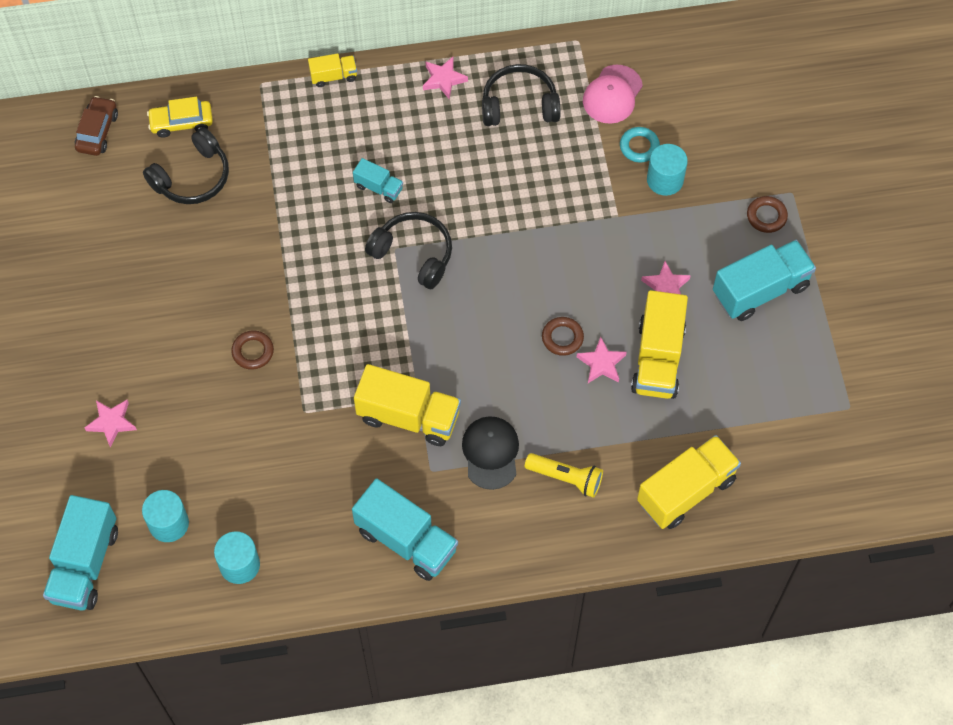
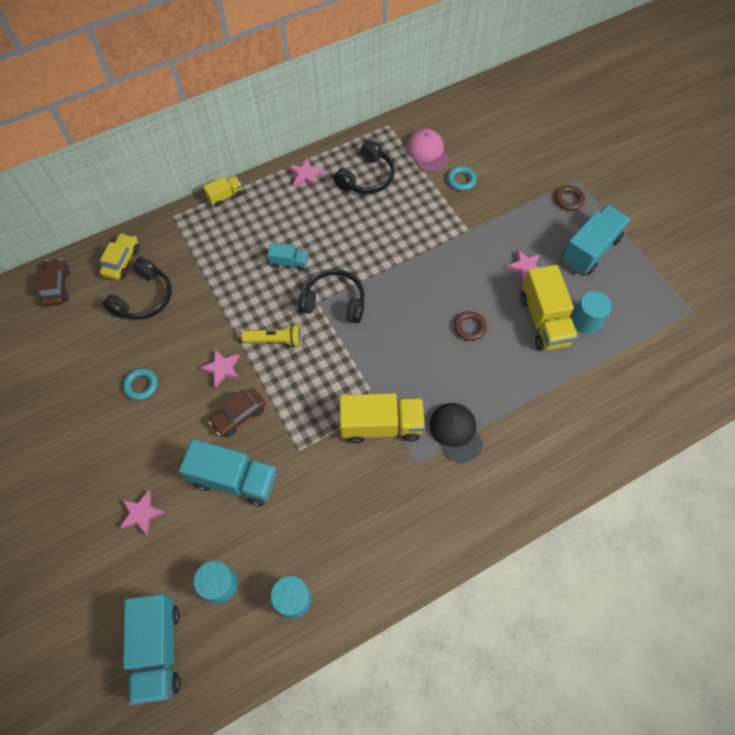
camera: 20 degrees left, 0 degrees up
yellow car [147,97,213,138] -> yellow car turned 135 degrees clockwise [100,233,139,280]
brown ring [231,330,274,370] -> brown car [209,388,266,437]
turquoise truck [352,478,458,581] -> turquoise truck moved to [179,439,277,506]
black headphones [482,64,561,126] -> black headphones turned 150 degrees clockwise [333,139,395,194]
yellow flashlight [525,453,603,498] -> yellow flashlight moved to [242,323,302,348]
pink star [577,337,627,383] -> pink star moved to [200,349,240,388]
pink cap [583,65,643,124] -> pink cap turned 150 degrees clockwise [406,129,449,172]
yellow truck [637,435,741,529] -> none
turquoise cylinder [647,144,688,196] -> turquoise cylinder moved to [572,291,612,333]
none -> turquoise ring [123,368,158,400]

